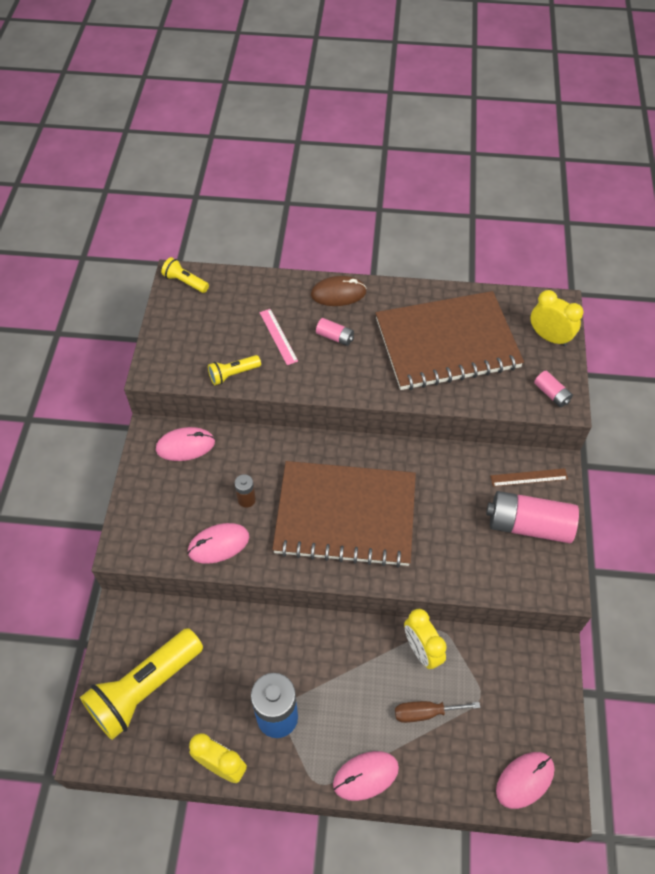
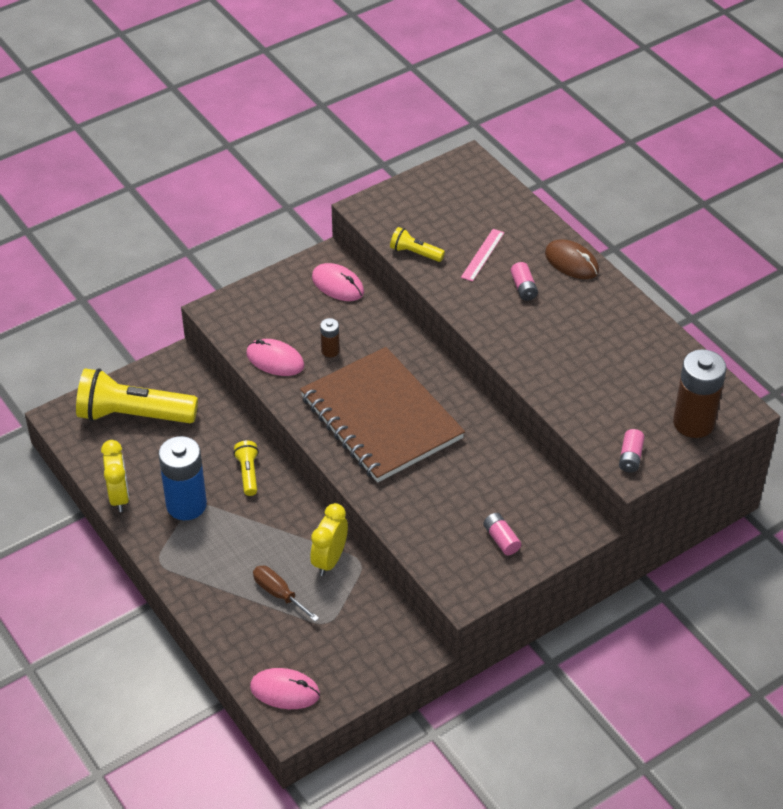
camera: 50 degrees right, 10 degrees down
yellow flashlight [161,257,209,293] -> yellow flashlight moved to [233,441,259,496]
pink mouse [333,751,399,801] -> none
brown notebook [376,291,524,390] -> none
pink battery [486,491,579,543] -> pink battery [483,513,521,555], size x0.47
brown ruler [490,468,568,487] -> none
yellow clock [530,290,583,347] -> brown battery [673,349,726,438]

